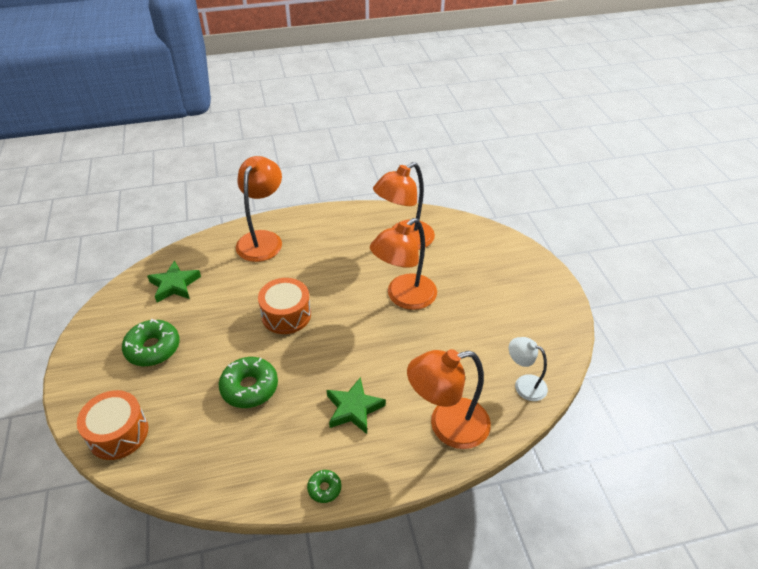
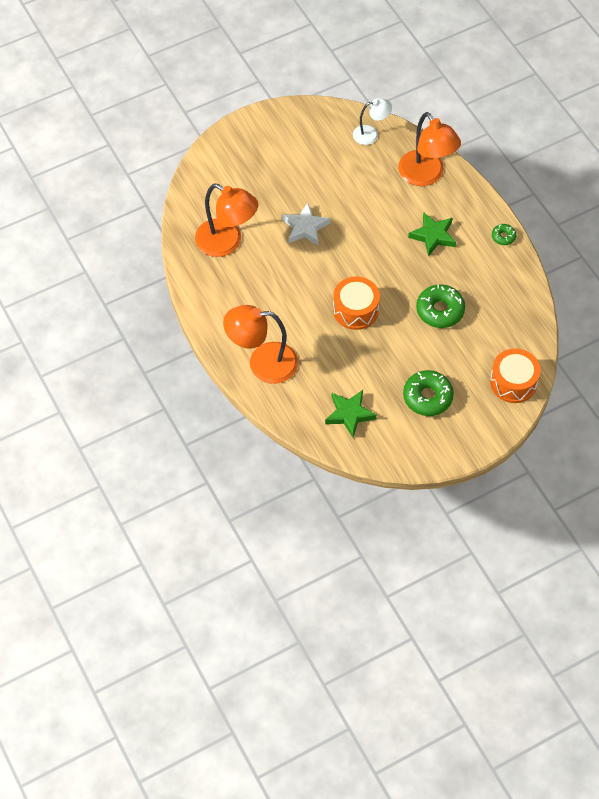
camera: 105 degrees left, 15 degrees up
orange lamp [370,218,437,310] -> white star [282,203,330,245]
white lamp [509,337,548,401] -> white lamp turned 120 degrees counterclockwise [353,98,392,145]

